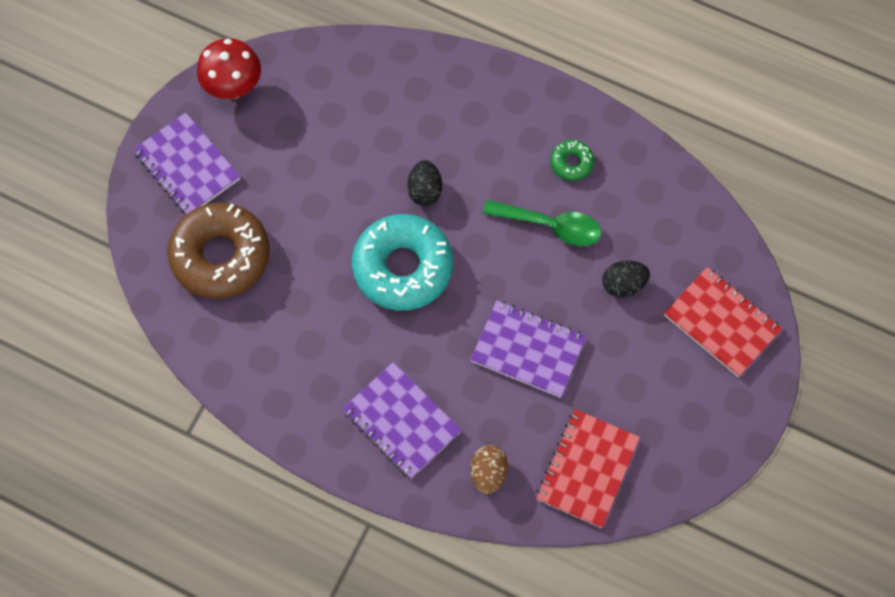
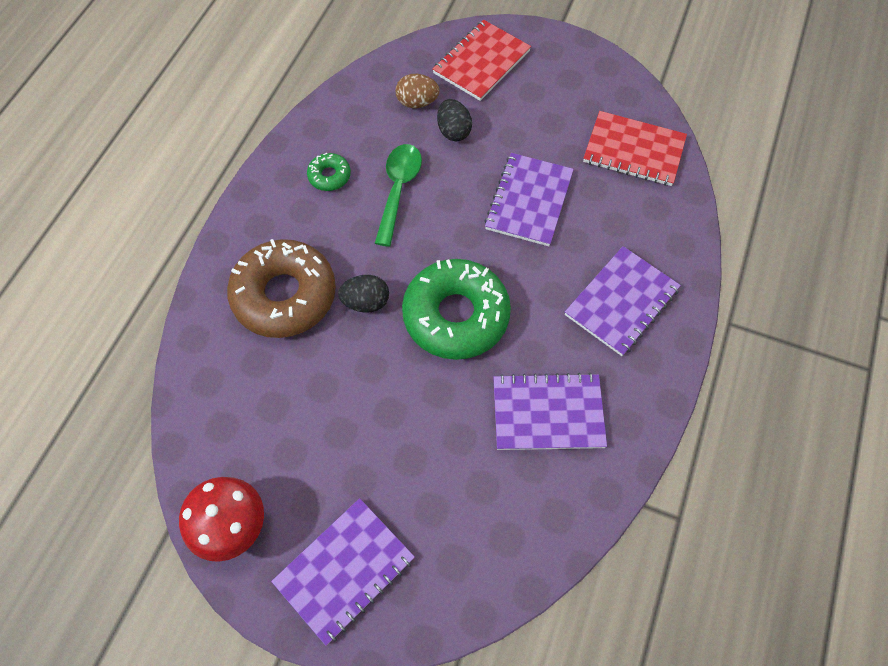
camera: 95 degrees left, 5 degrees down
brown donut [168,203,270,299] -> brown donut moved to [227,239,336,338]
turquoise donut [352,214,453,311] -> green donut [402,259,511,360]
brown egg [471,445,508,495] -> brown egg moved to [396,74,440,108]
none -> purple notebook [493,373,607,450]

